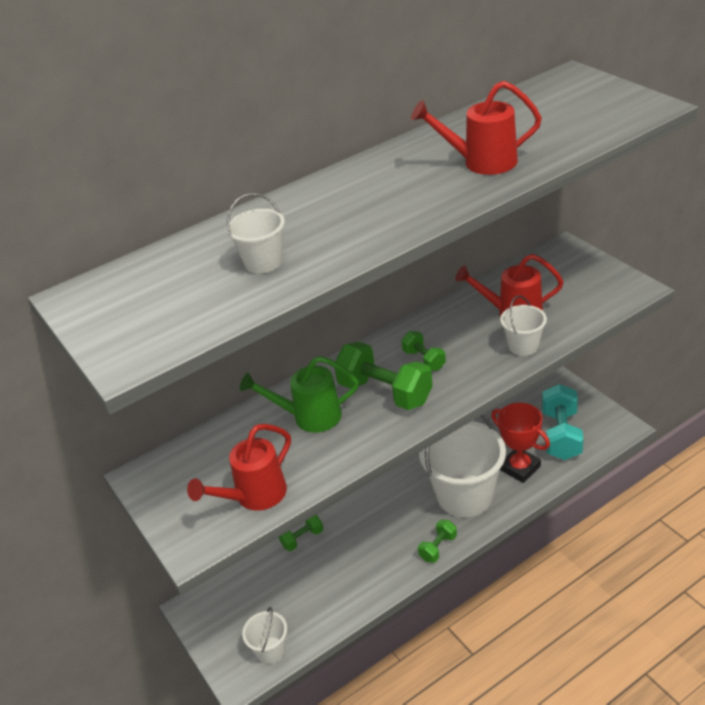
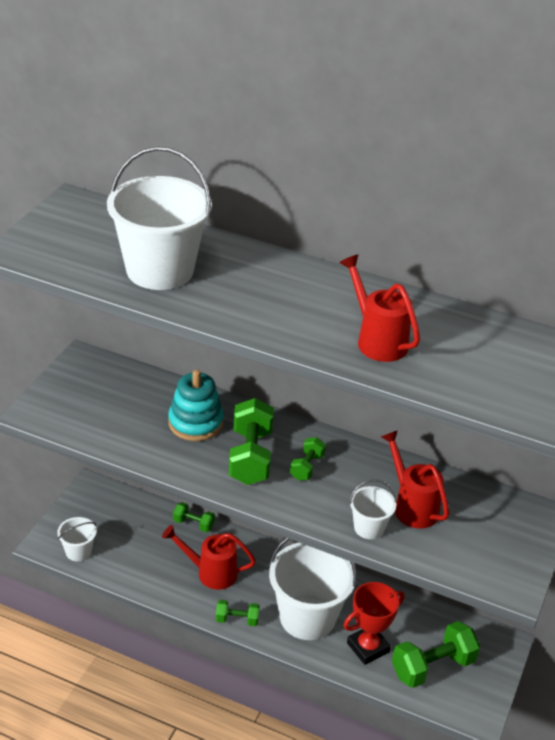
camera: 50 degrees right, 0 degrees up
red watering can [187,424,291,511] -> red watering can moved to [162,525,256,590]
white bucket [226,193,285,273] -> white bucket [107,147,212,290], size x2.11
green watering can [240,356,359,433] -> turquoise stacking toy [168,370,224,441]
red trophy [491,402,550,483] -> red trophy turned 45 degrees clockwise [344,582,404,665]
turquoise dumbbell [542,384,583,460] -> green dumbbell [392,621,480,688]

